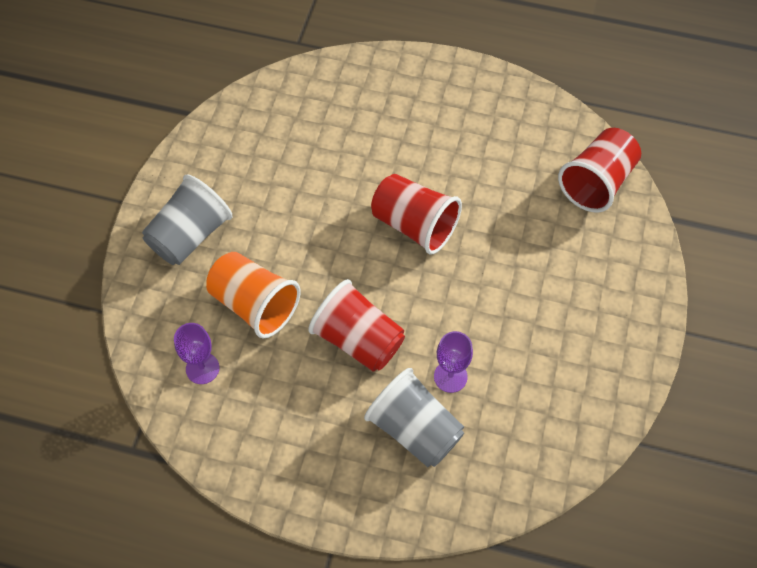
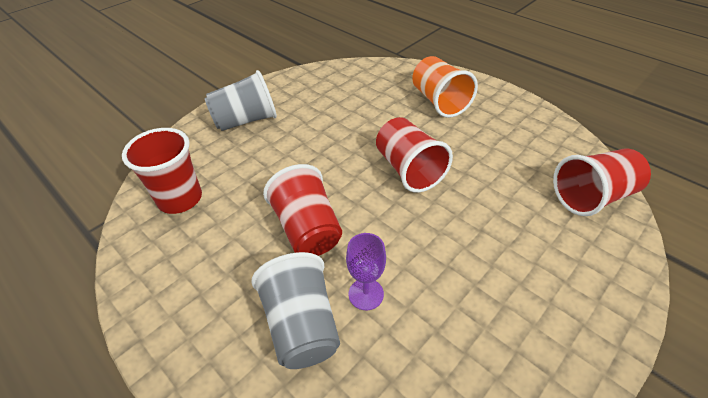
camera: 30 degrees right, 15 degrees down
purple goblet [174,323,219,384] -> red cup [122,128,202,214]
orange cup [206,252,300,339] -> orange cup moved to [412,56,478,118]

